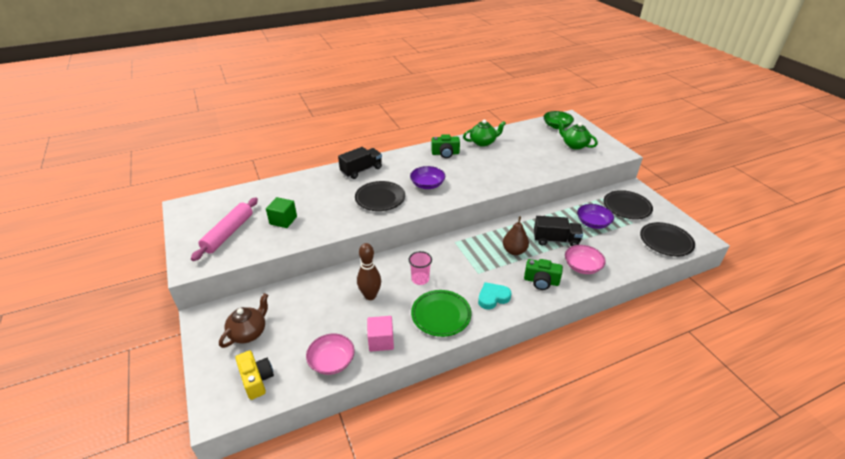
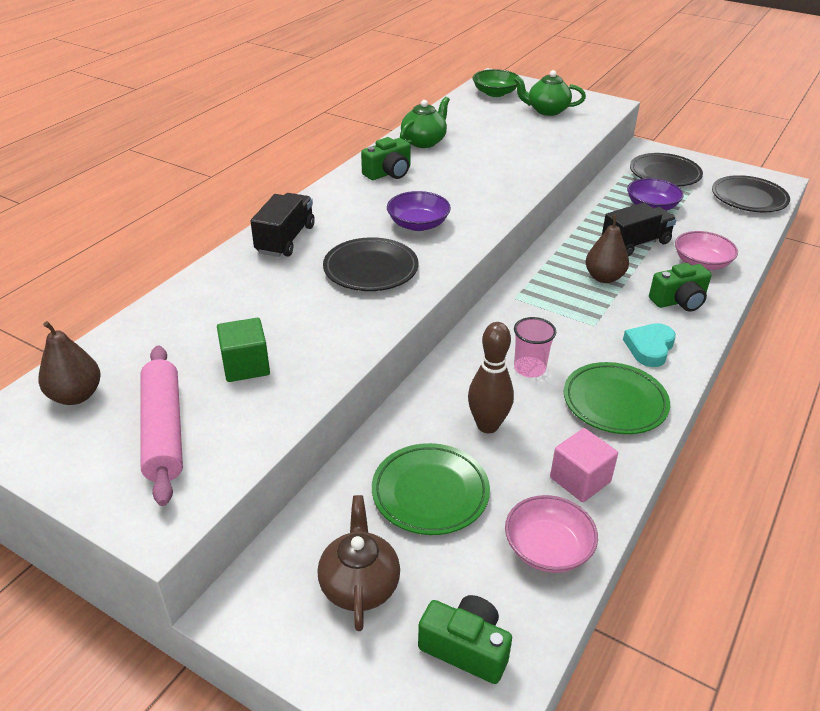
camera: 35 degrees left, 0 degrees up
yellow camera [235,350,274,400] -> green camera [418,595,512,684]
none -> brown pear [39,321,101,405]
none -> green plate [372,443,490,535]

